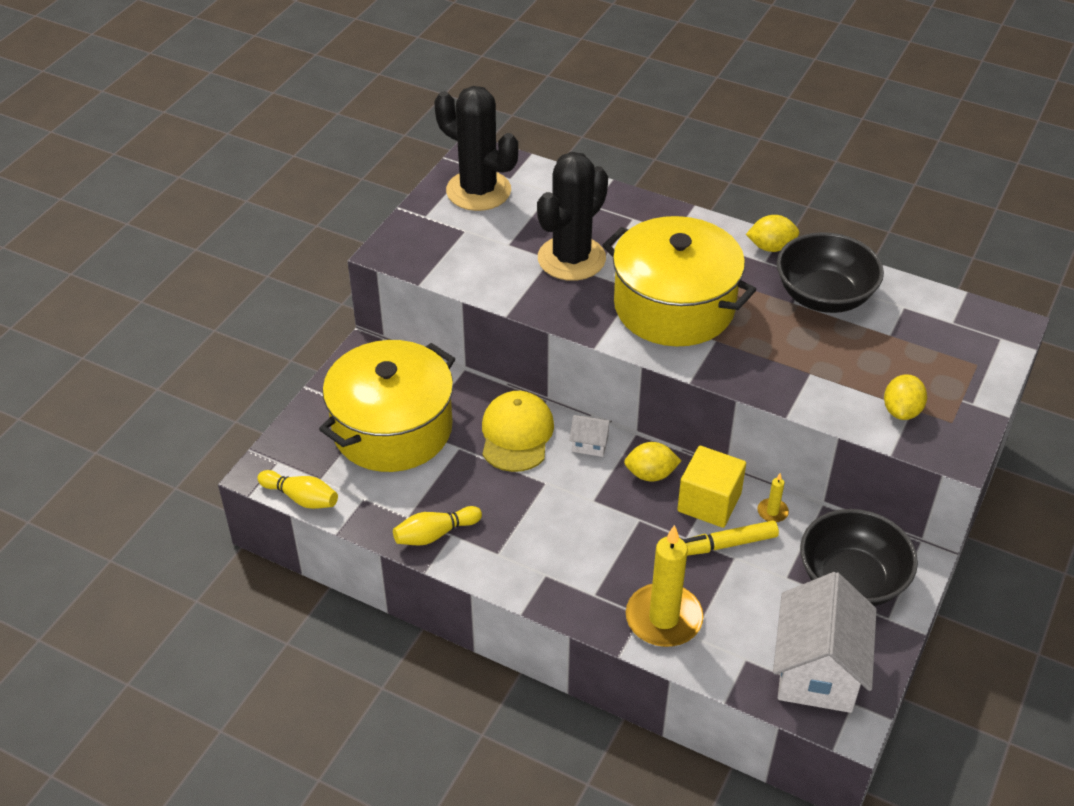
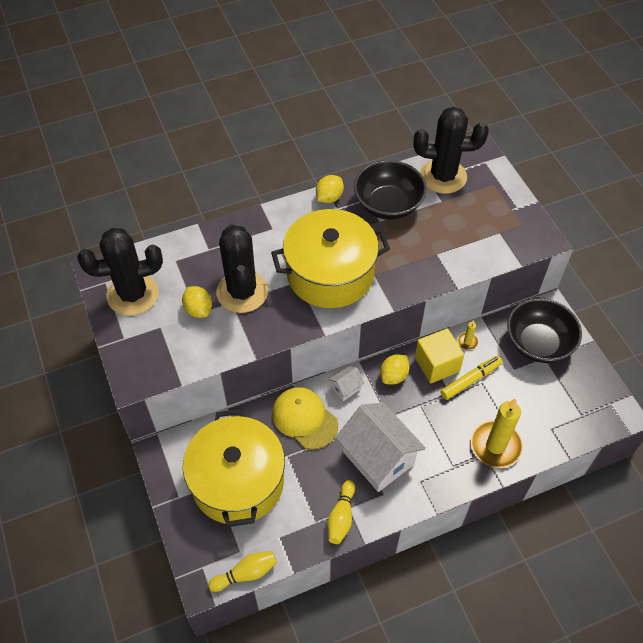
camera: 50 degrees left, 10 degrees up
yellow marker [682,520,779,556] -> yellow marker turned 150 degrees counterclockwise [440,356,502,400]
white house [773,572,877,713] -> white house moved to [336,403,426,492]
yellow lemon [884,374,927,420] -> yellow lemon moved to [182,286,212,318]
none -> black cactus [414,107,489,194]

